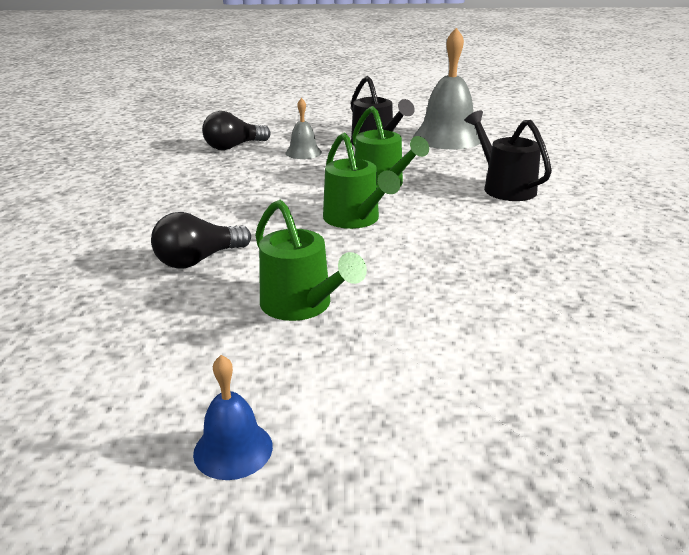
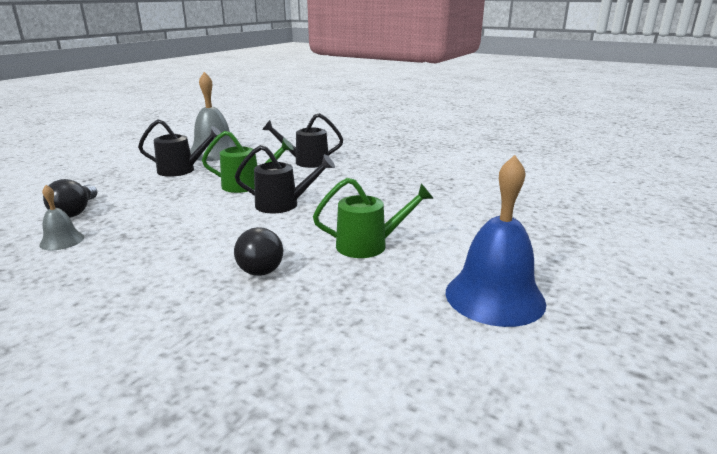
camera: 60 degrees left, 5 degrees down
blue bell [193,355,273,480] -> blue bell [446,155,546,327], size x2.01
grey bell [286,98,322,159] -> grey bell moved to [39,185,84,250]
green watering can [323,133,401,229] -> black watering can [235,145,335,213]

